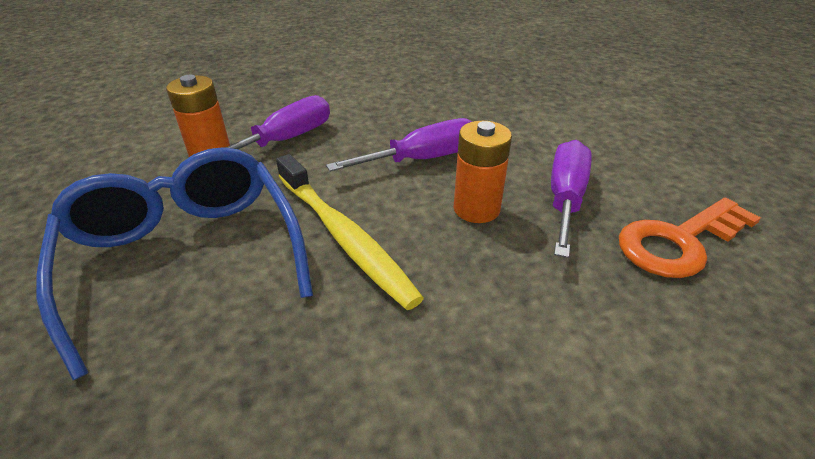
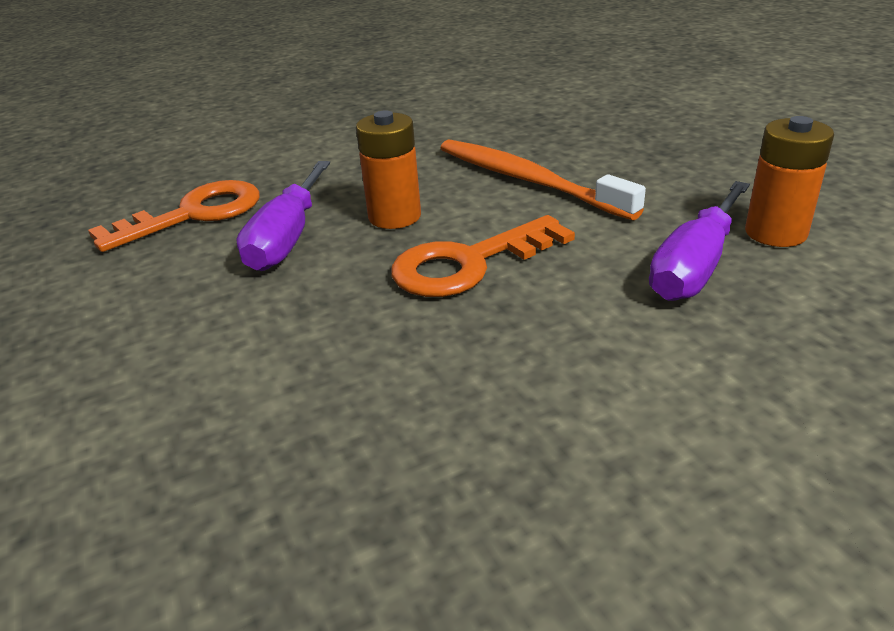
camera: 175 degrees right, 5 degrees down
blue glasses [36,147,313,380] -> none
yellow toothbrush [276,154,424,310] -> orange toothbrush [440,139,646,220]
purple screwdriver [326,118,472,172] -> orange key [391,215,575,297]

